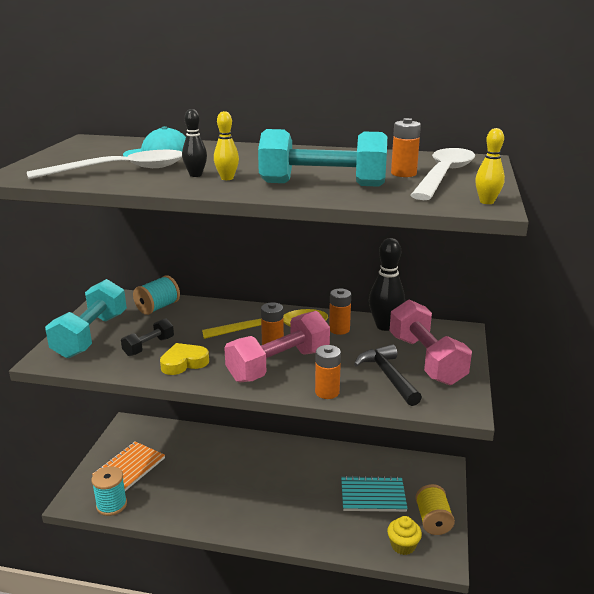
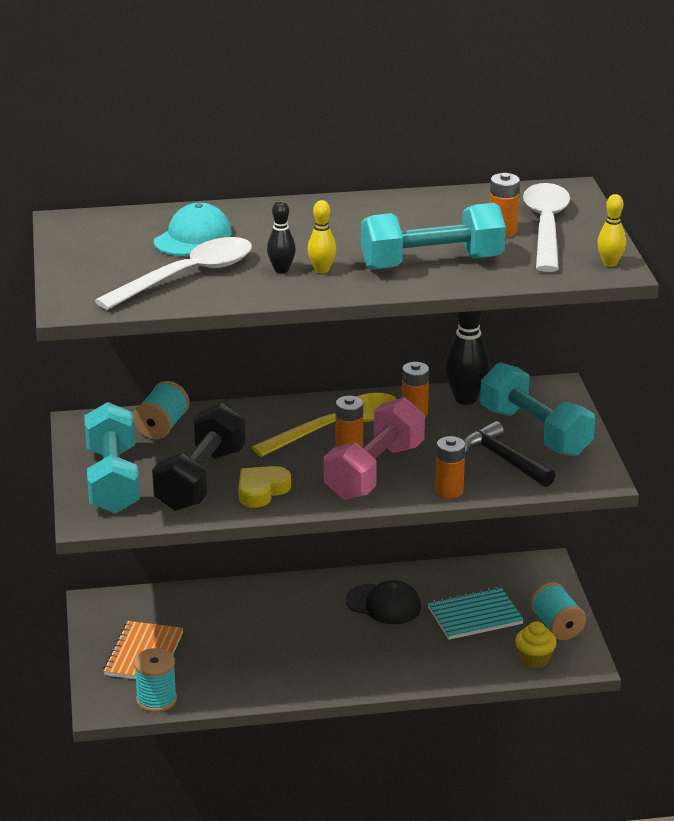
camera: 20 degrees left, 5 degrees up
black dumbbell [121,318,174,356] -> black dumbbell [152,403,246,511], size x1.93
pink dumbbell [390,299,472,385] -> turquoise dumbbell [480,362,595,457]
yellow spool [415,484,455,535] -> turquoise spool [530,582,586,640]
none -> black cap [346,580,421,624]

